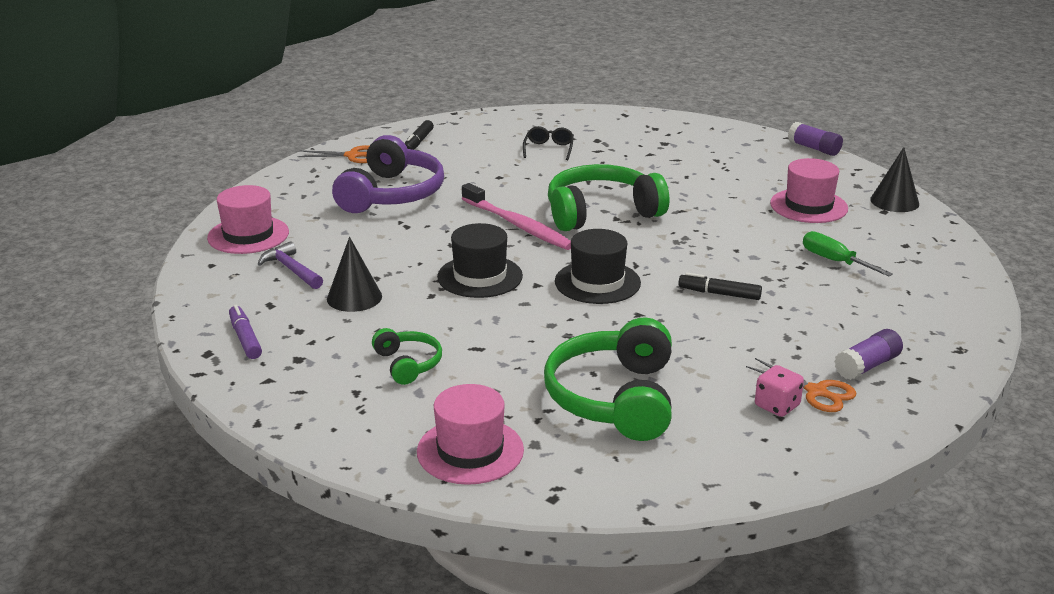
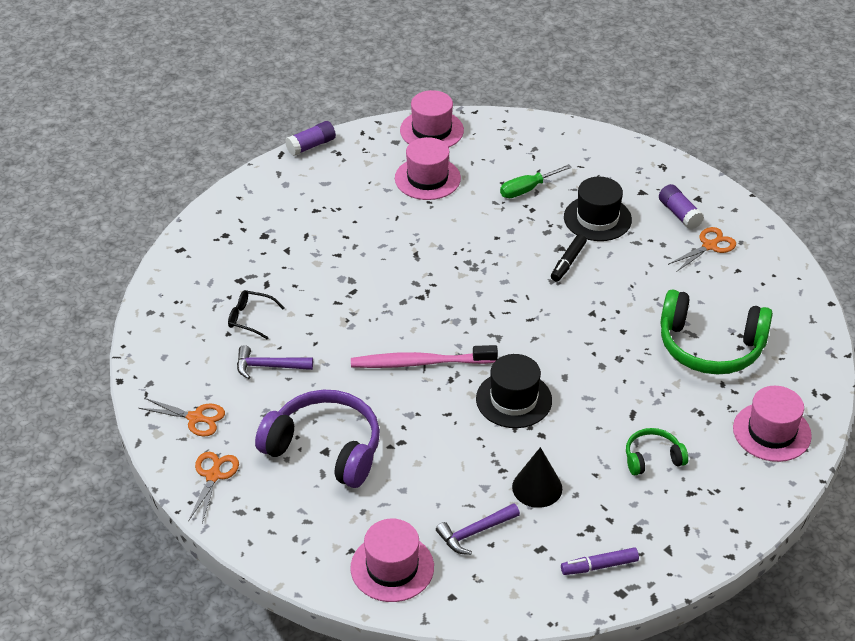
camera: 80 degrees left, 15 degrees up
black marker [404,120,434,150] -> orange scissors [139,398,225,436]
pink toothbrush [462,183,571,250] -> pink toothbrush turned 150 degrees counterclockwise [351,345,498,368]
green headphones [548,164,669,231] -> none
black hat [555,229,641,304] -> black hat moved to [564,177,632,241]
pink dice [755,365,804,417] -> none
black cone [870,147,919,212] -> pink hat [400,90,464,148]
none -> purple hammer [237,345,313,379]

